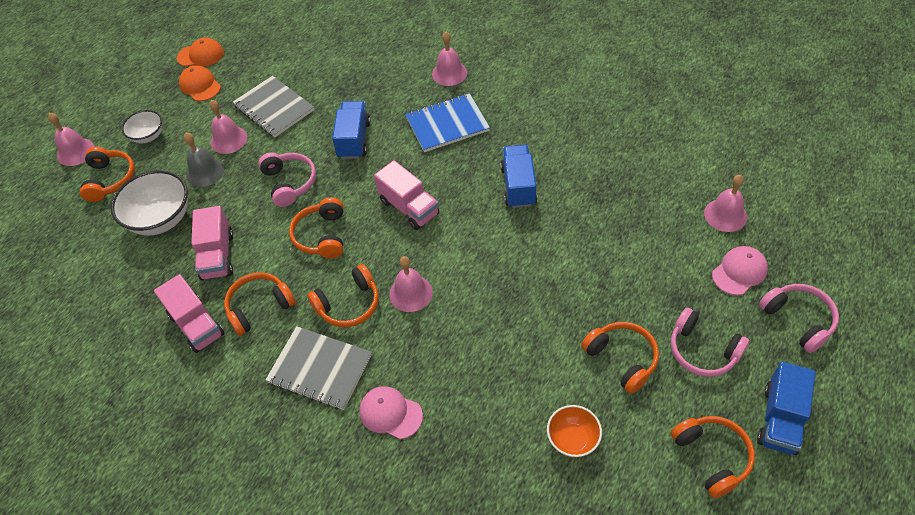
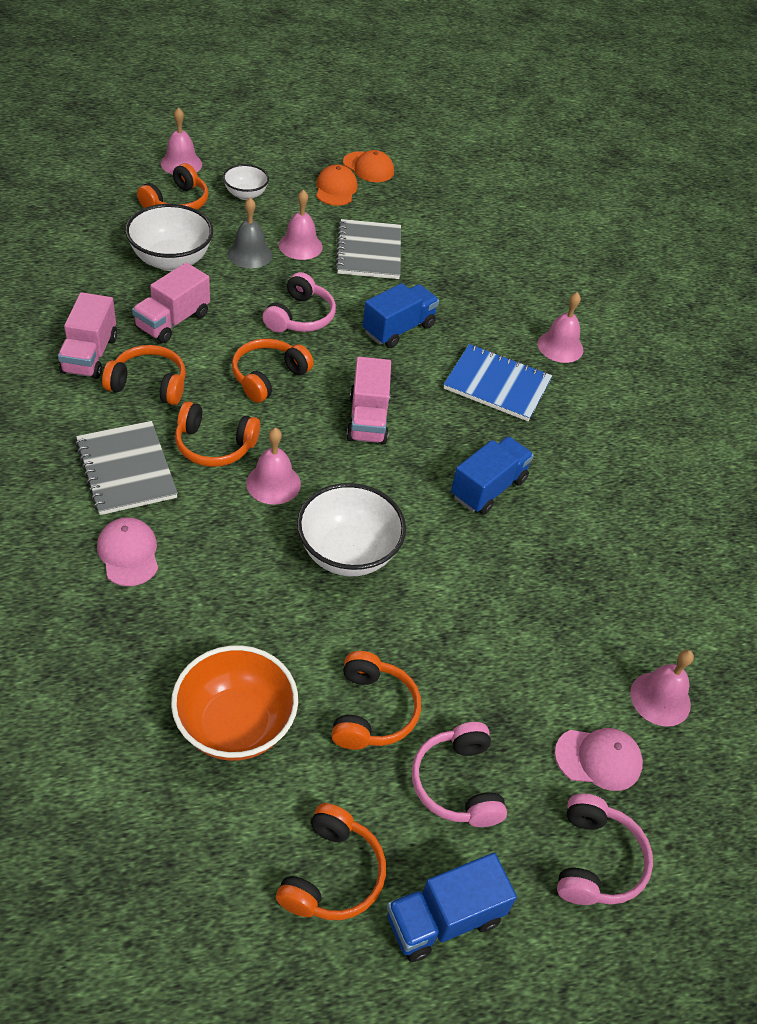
camera: 35 degrees right, 5 degrees down
orange bowl [547,405,602,457] -> orange bowl [171,645,298,761], size x1.72
none -> white bowl [297,483,406,577]

